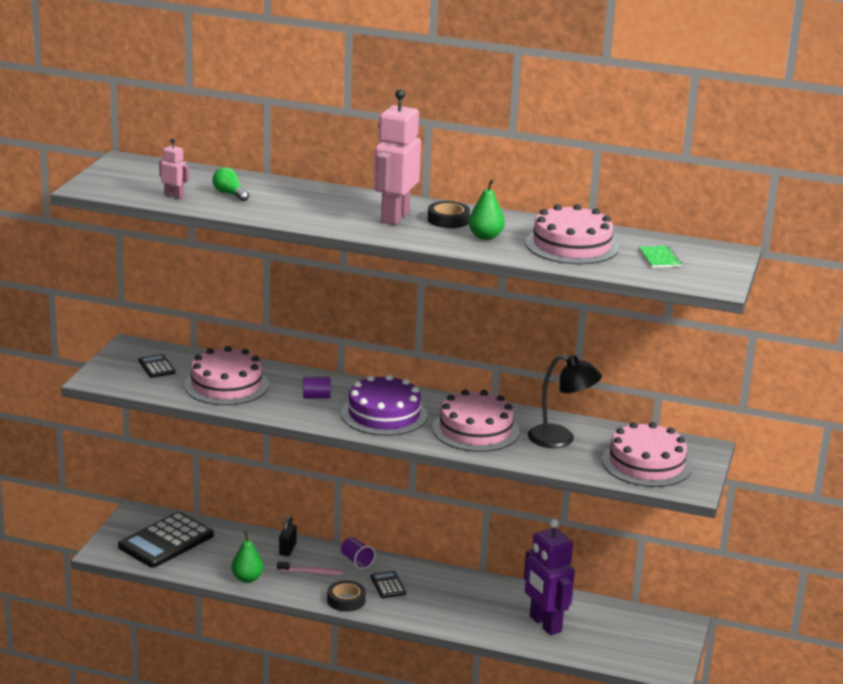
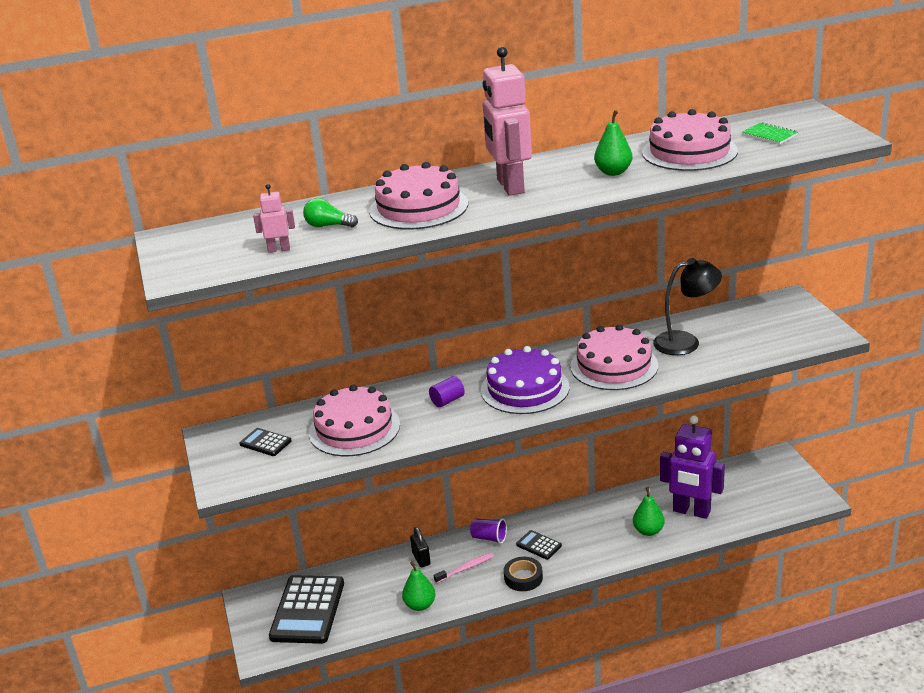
camera: 30 degrees left, 5 degrees up
black tape [428,201,470,228] -> none
pink cake [602,422,692,487] -> pink cake moved to [369,162,468,230]
none -> green pear [633,487,665,536]

